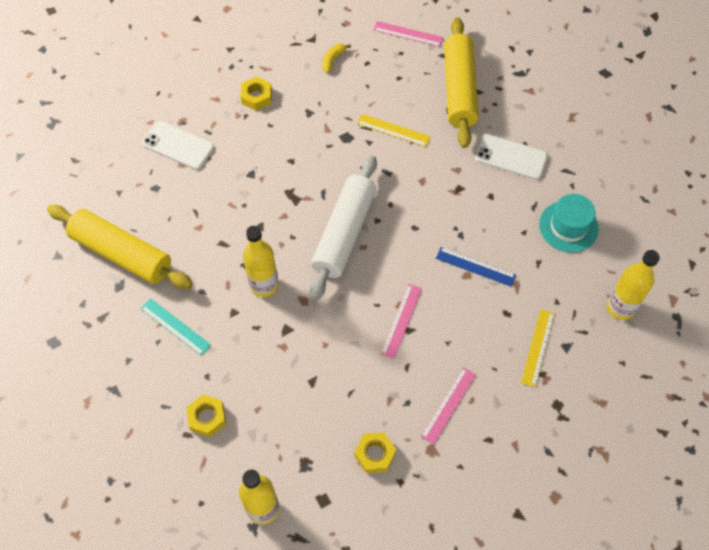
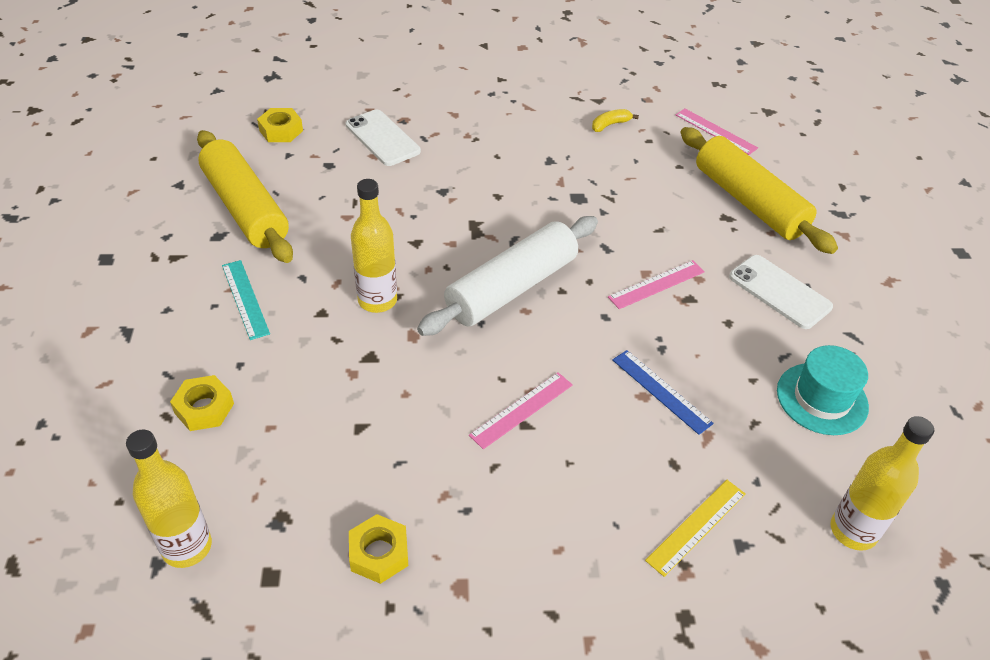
camera: 25 degrees right, 15 degrees down
yellow nut [240,76,272,111] -> yellow nut moved to [257,108,303,142]
yellow ruler [357,114,430,147] -> none
pink ruler [420,367,476,445] -> pink ruler moved to [608,260,705,309]
yellow rolling pin [444,17,479,148] -> yellow rolling pin turned 60 degrees counterclockwise [680,127,838,254]

